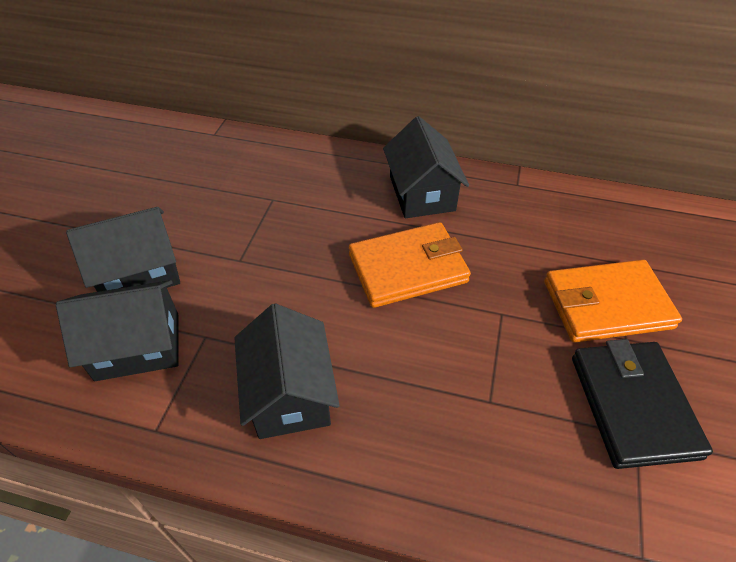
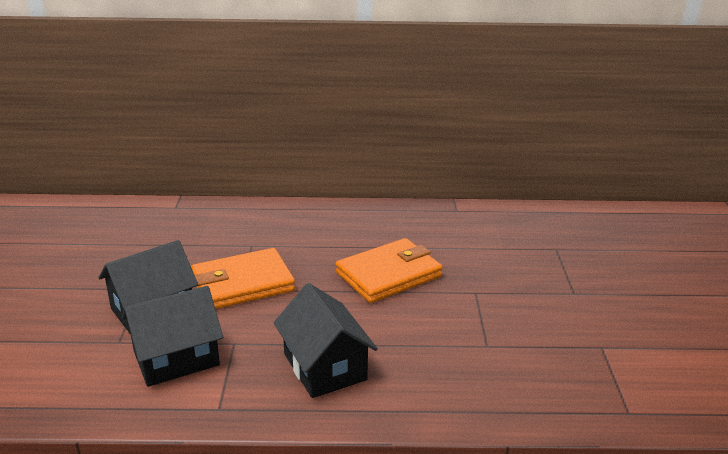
camera: 15 degrees left, 20 degrees down
black house [383,116,469,218] -> none
orange wallet [544,260,682,342] -> orange wallet moved to [191,248,295,309]
black wallet [572,339,713,469] -> none

